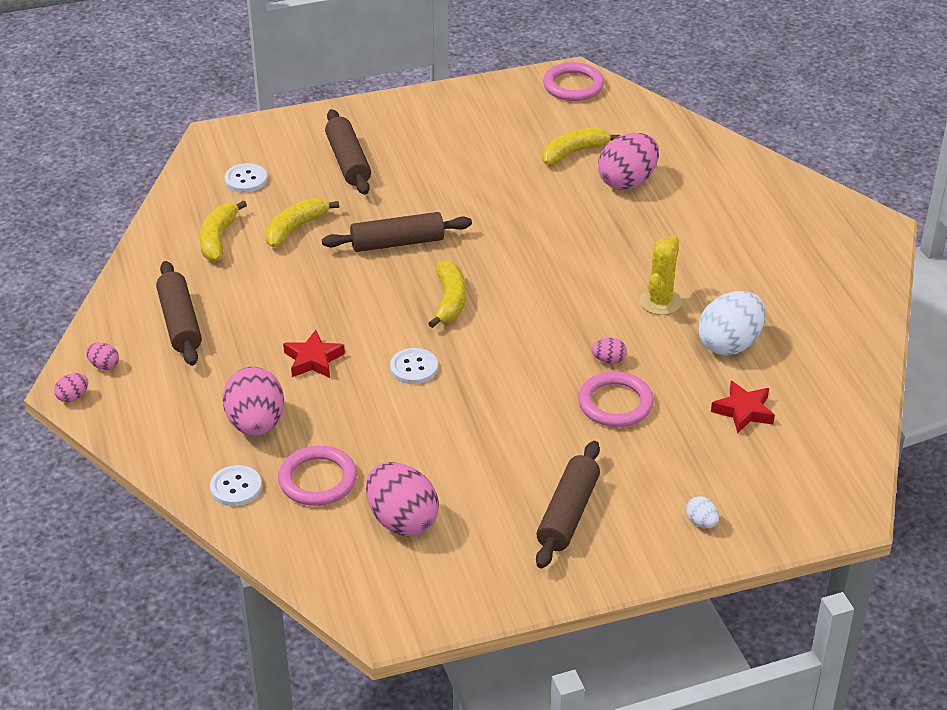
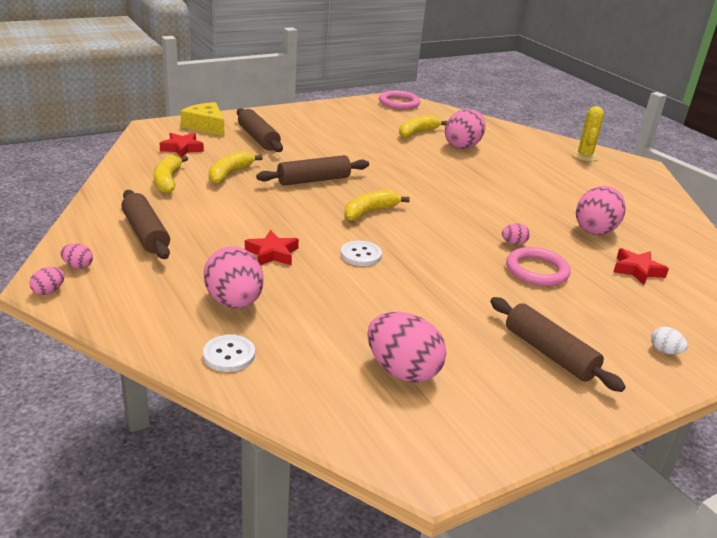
camera: 15 degrees left, 10 degrees down
white button [225,163,267,193] -> red star [159,133,204,157]
pink ring [278,446,357,506] -> none
yellow banana [428,261,466,328] -> yellow banana turned 120 degrees counterclockwise [344,190,410,221]
brown rolling pin [536,441,600,569] -> brown rolling pin turned 45 degrees counterclockwise [490,297,626,392]
yellow cactus [640,236,682,315] -> yellow cactus moved to [571,106,604,161]
white egg [698,291,766,355] -> pink egg [576,186,626,235]
none -> yellow cheese [180,102,224,136]

